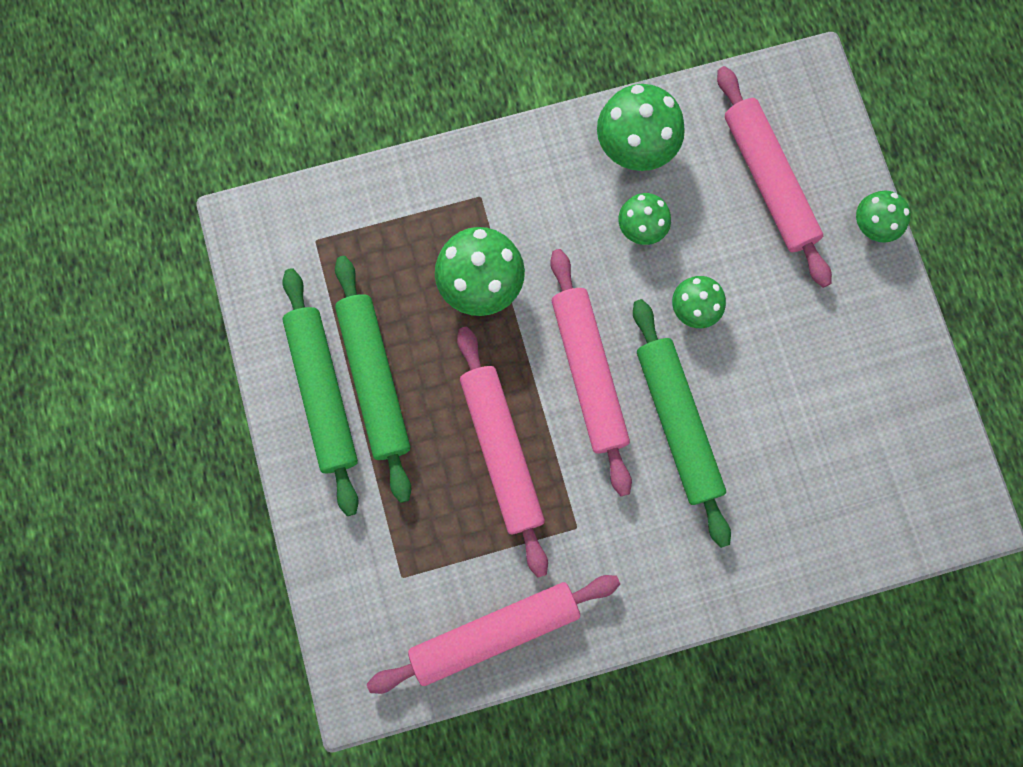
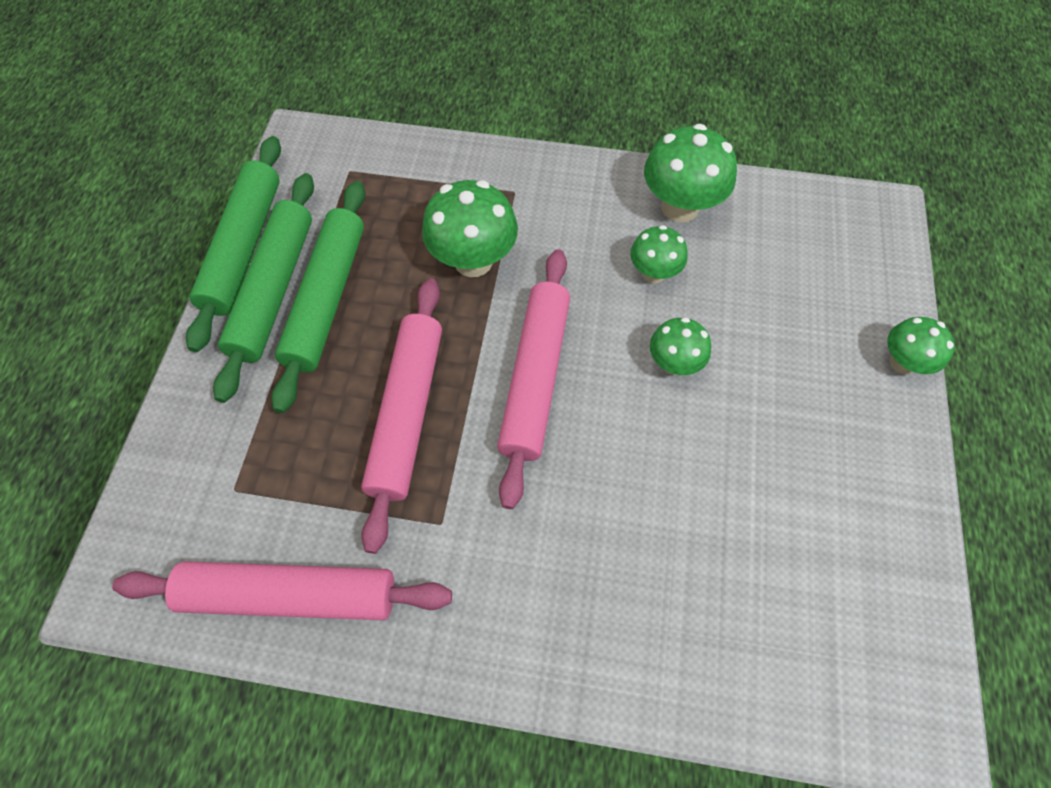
camera: 25 degrees right, 15 degrees down
green rolling pin [633,299,731,548] -> green rolling pin moved to [186,136,281,352]
pink rolling pin [717,66,832,288] -> none

